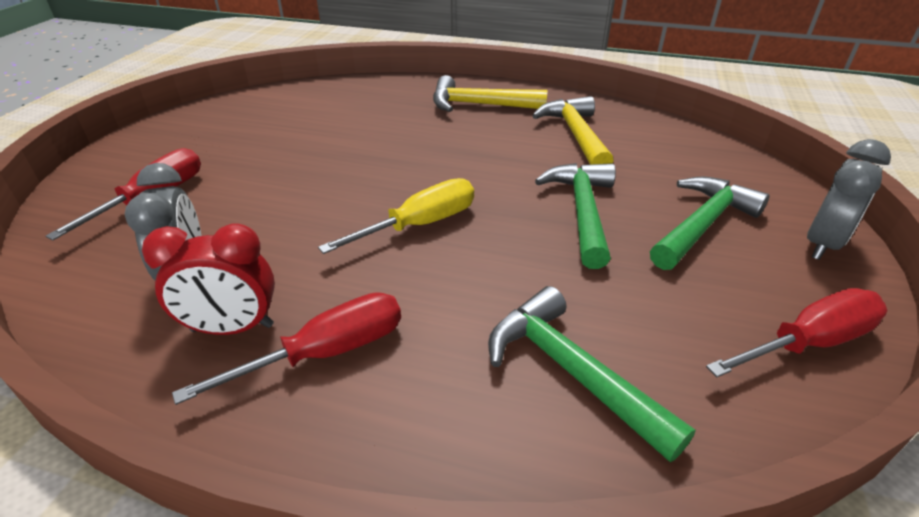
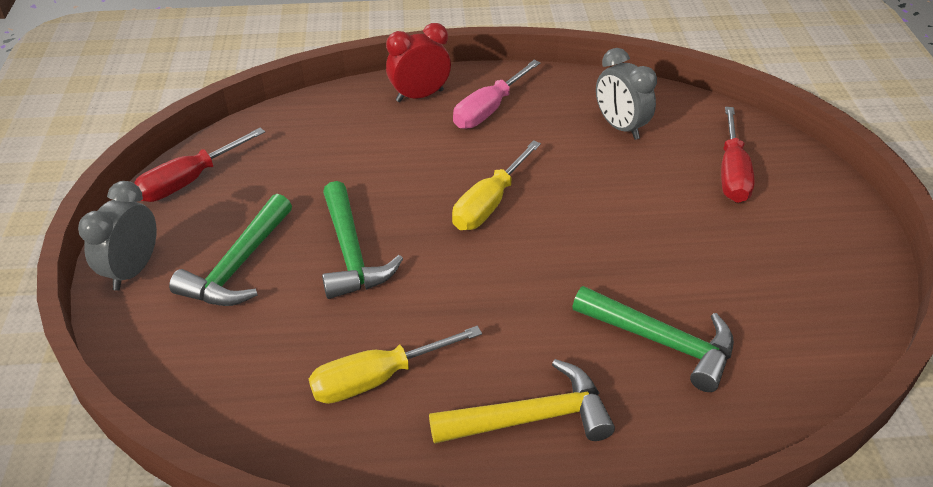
camera: 160 degrees right, 5 degrees up
red clock [142,223,275,335] -> red clock moved to [386,23,451,102]
red screwdriver [172,292,401,405] -> pink screwdriver [453,60,541,129]
green hammer [488,286,696,462] -> green hammer moved to [572,286,734,392]
yellow hammer [532,96,614,165] -> yellow screwdriver [308,326,482,404]

